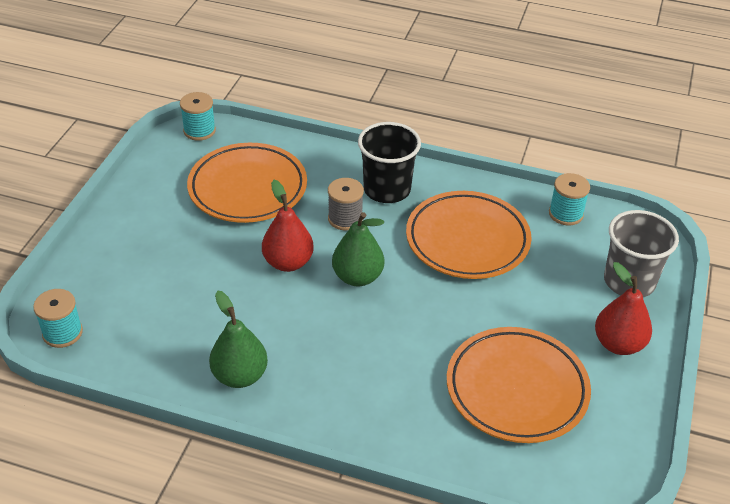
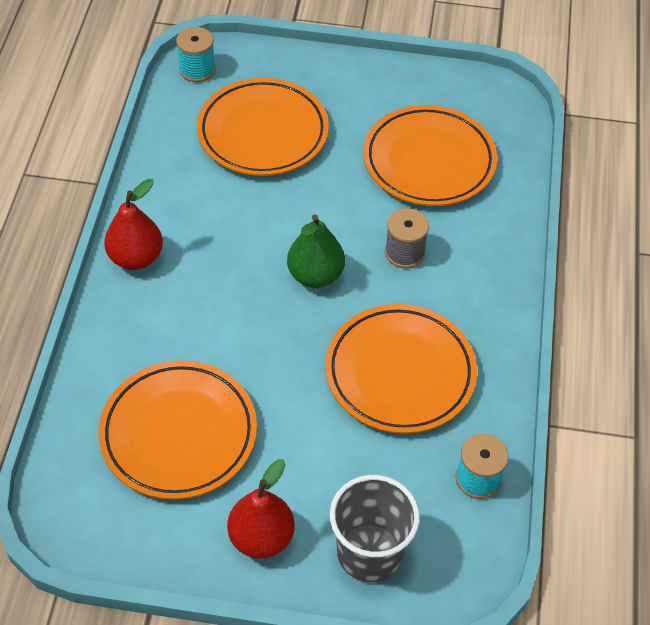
camera: 80 degrees right, 10 degrees up
turquoise spool [180,92,216,141] -> none
green pear [209,290,268,388] -> none
red pear [262,180,314,272] -> red pear moved to [104,179,163,270]
black cup [358,122,421,203] -> none
none -> orange plate [197,78,329,176]

